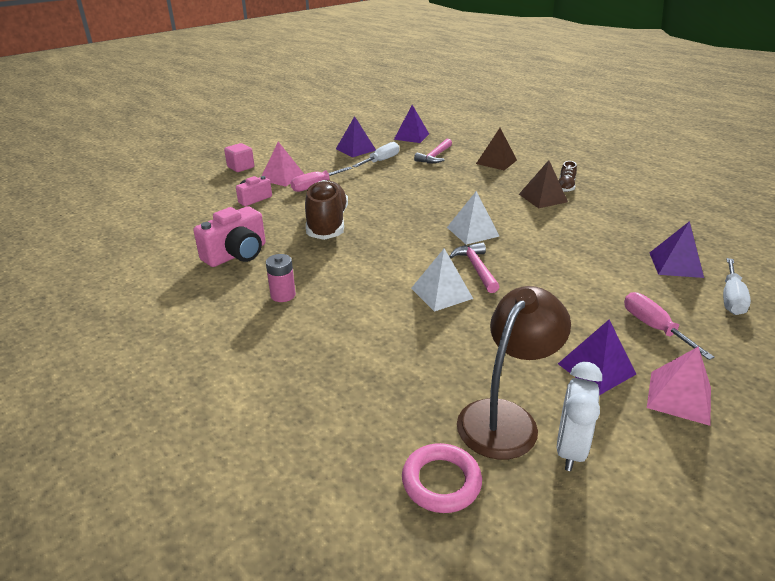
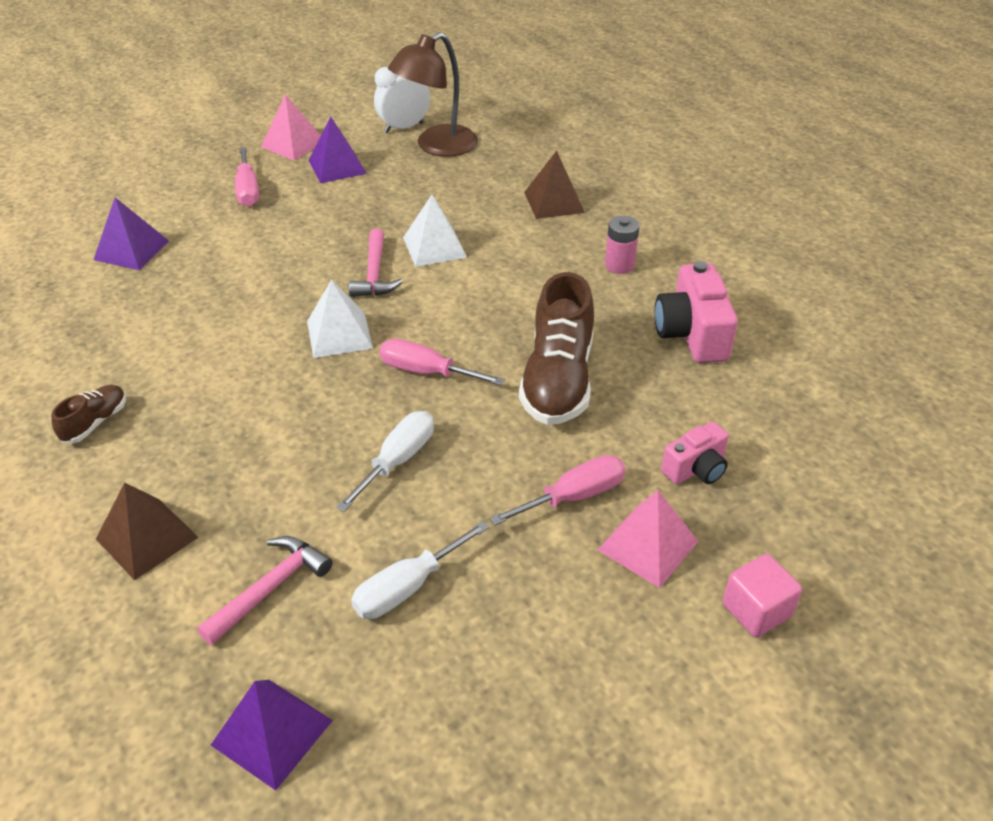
camera: 170 degrees left, 10 degrees up
pink camera [193,206,266,267] -> pink camera turned 60 degrees counterclockwise [655,261,738,363]
purple pyramid [336,116,376,157] -> none
pink ring [402,443,482,513] -> none
brown pyramid [519,160,568,208] -> brown pyramid moved to [524,150,585,219]
white clock [557,362,602,471] -> white clock turned 150 degrees counterclockwise [374,67,430,133]
white screwdriver [723,258,751,315] -> white screwdriver moved to [336,411,434,512]
none -> pink screwdriver [380,339,505,386]

